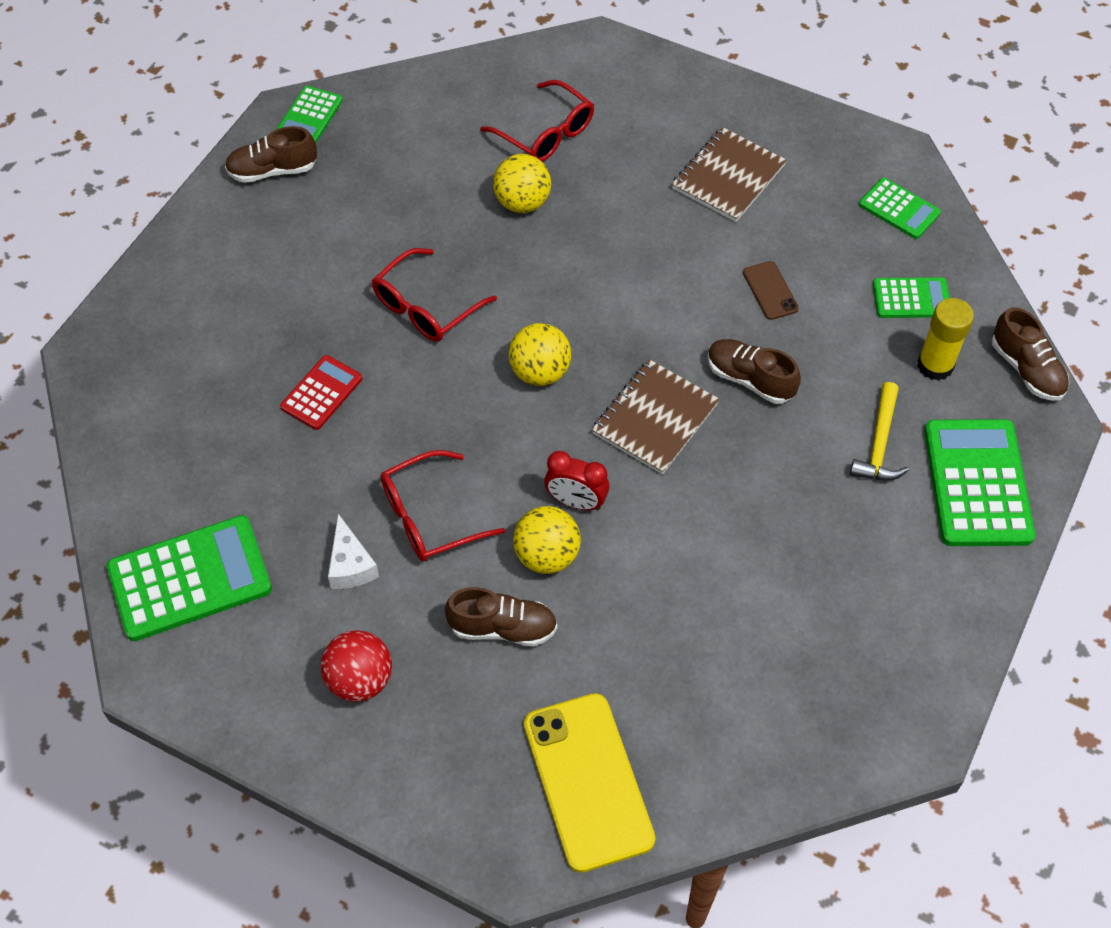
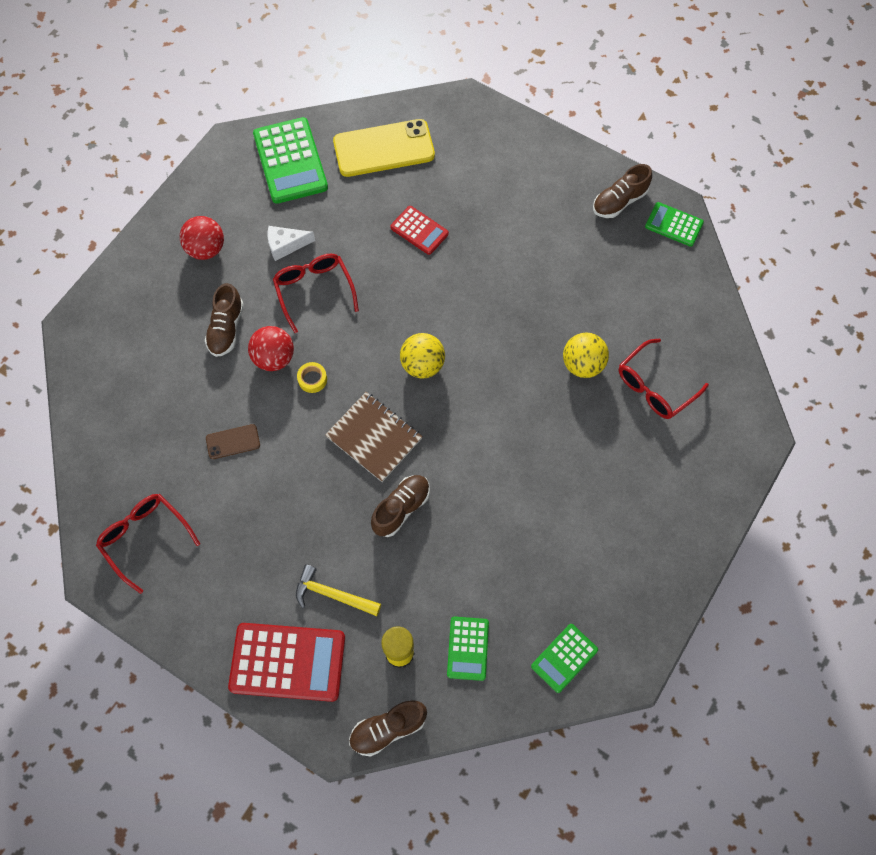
camera: 95 degrees right, 10 degrees up
brown shoe [225,126,317,183] -> brown shoe turned 120 degrees counterclockwise [593,164,652,218]
red glasses [372,248,497,342] -> red glasses moved to [96,494,200,594]
yellow ball [513,506,581,574] -> red ball [248,326,294,371]
yellow phone [524,693,655,873] -> yellow phone moved to [333,119,435,177]
red clock [544,451,609,510] -> yellow tape [297,362,327,393]
brown notebook [672,127,787,222] -> none
brown phone [743,261,799,320] -> brown phone moved to [206,424,260,459]
green calculator [924,419,1036,546] -> red calculator [228,623,345,702]

